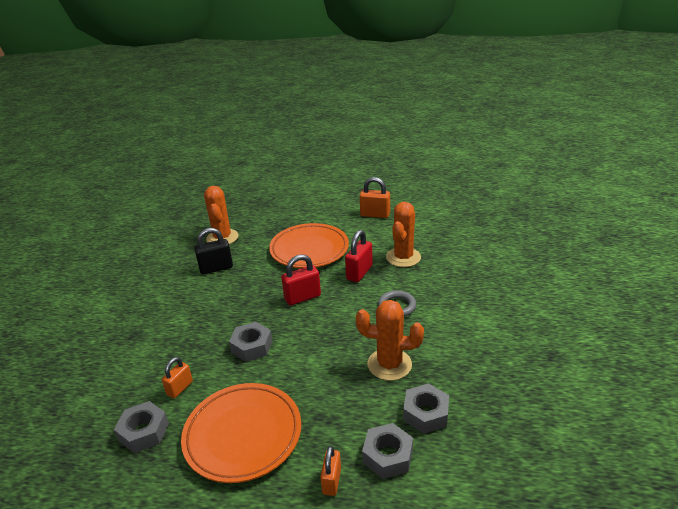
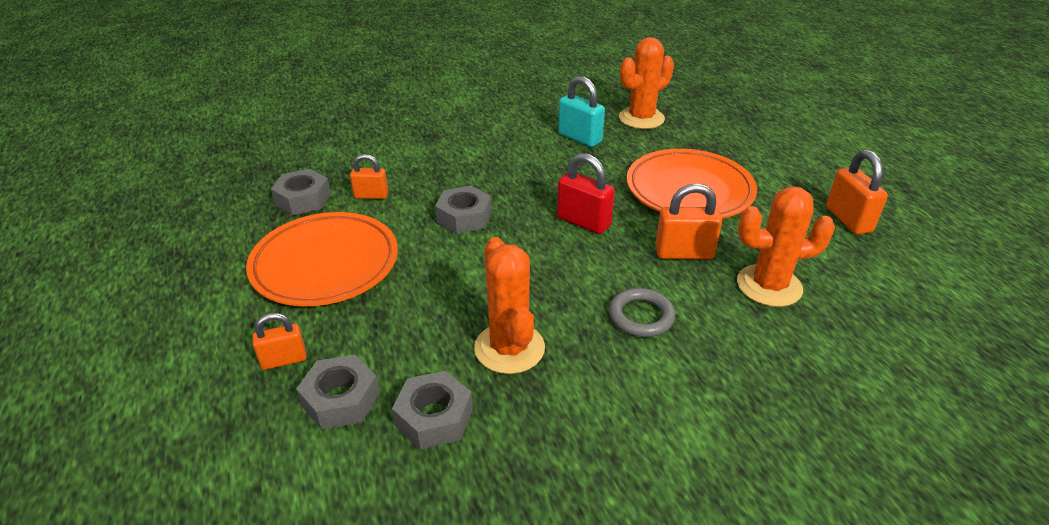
camera: 60 degrees right, 5 degrees up
black padlock [194,228,233,274] -> turquoise padlock [558,76,605,147]
red padlock [345,230,373,282] -> orange padlock [655,183,722,259]

